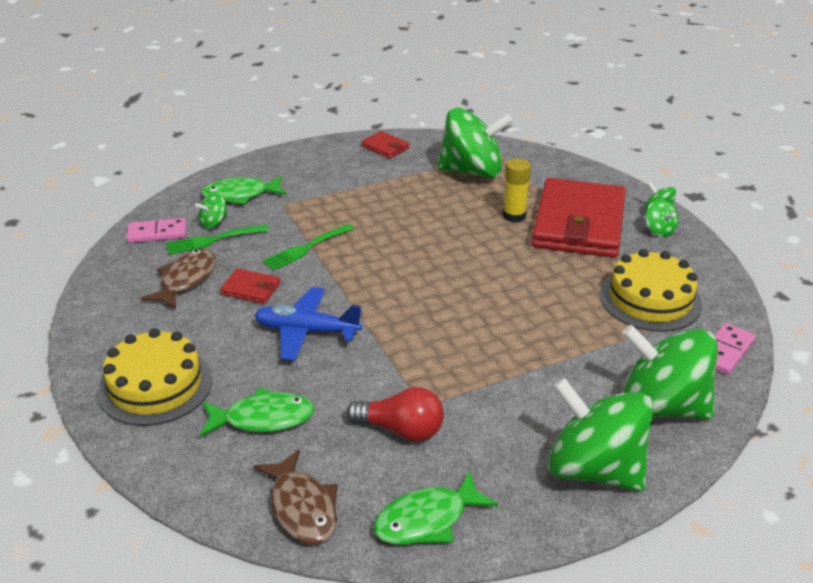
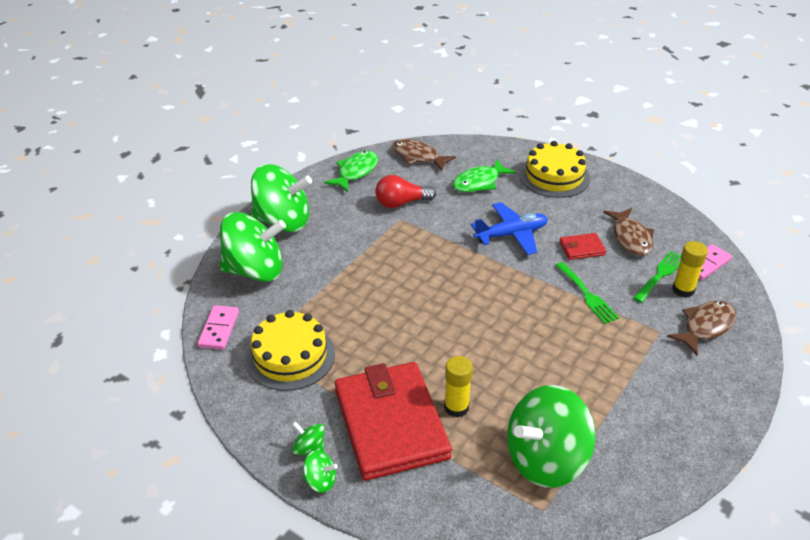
camera: 150 degrees right, 5 degrees up
green spinning top [195,193,228,229] -> yellow glue stick [672,241,708,298]
green fish [201,176,287,205] -> brown fish [667,300,736,355]
green fork [262,224,354,271] -> green fork turned 135 degrees clockwise [555,262,619,324]
red wallet [361,131,410,159] -> none

